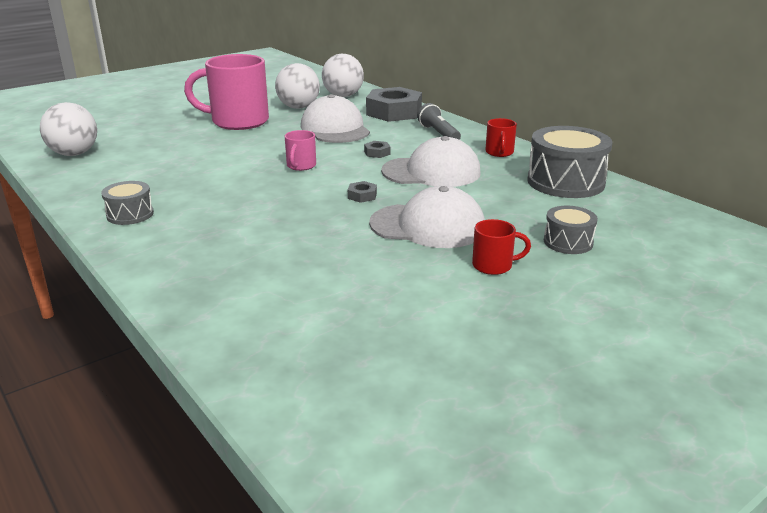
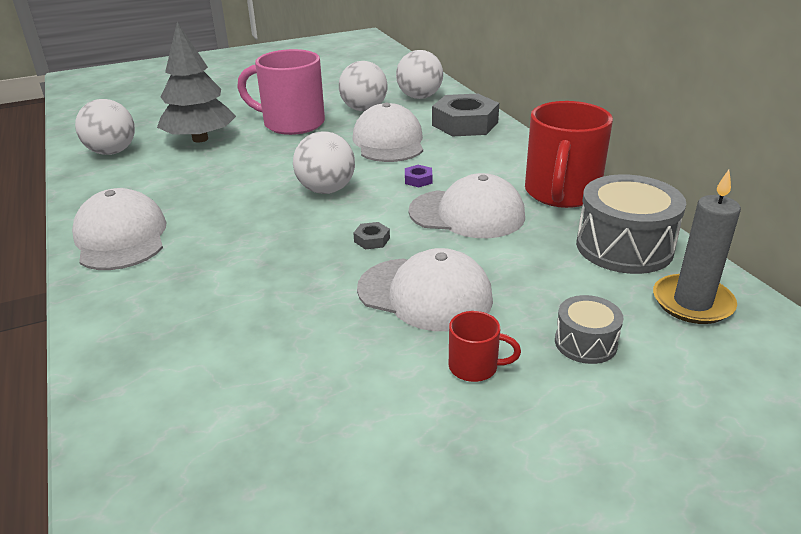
camera: 15 degrees right, 5 degrees up
grey drum [101,181,154,225] -> white cap [72,188,167,270]
pink mug [285,130,316,171] -> white ball [293,131,355,194]
grey nut [364,141,391,158] -> purple nut [405,165,432,187]
grey flashlight [417,103,461,140] -> none
red mug [485,118,517,157] -> red mug [525,101,613,208], size x2.20
none -> grey tree [157,22,236,143]
none -> grey candle [653,170,741,324]

